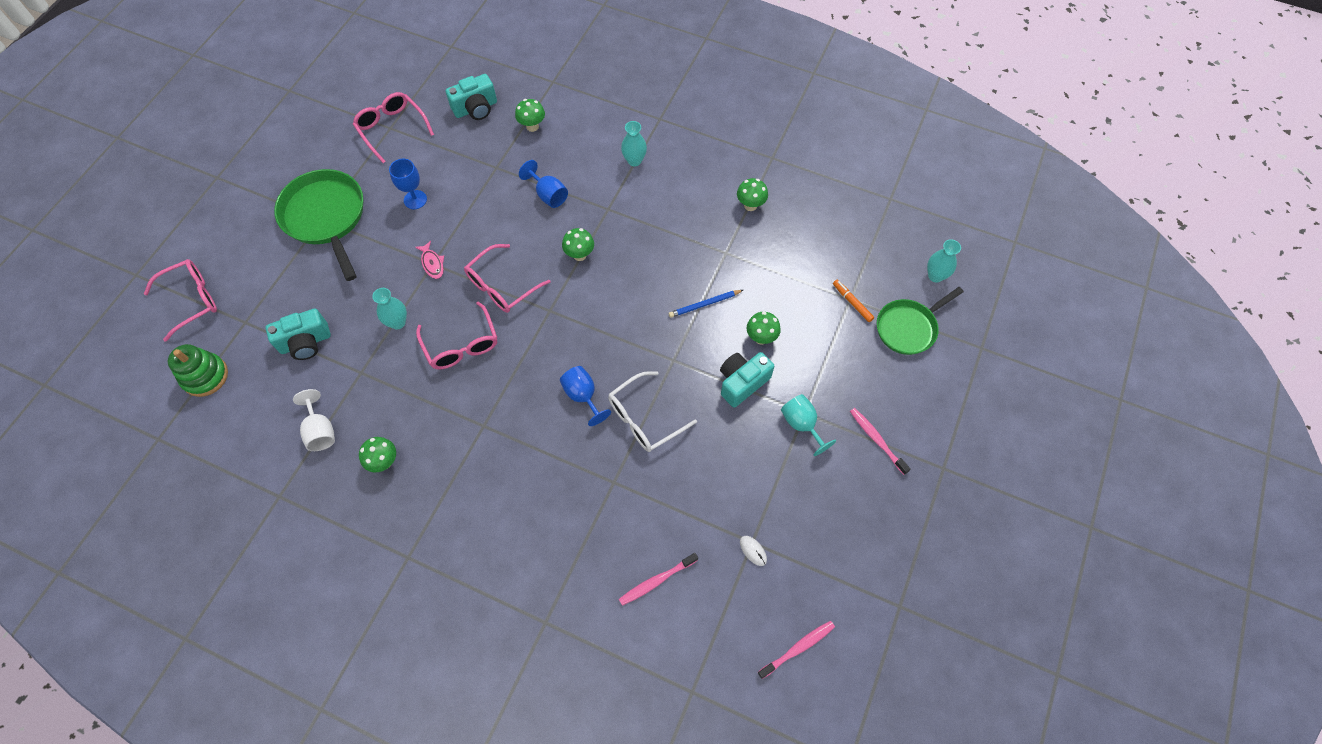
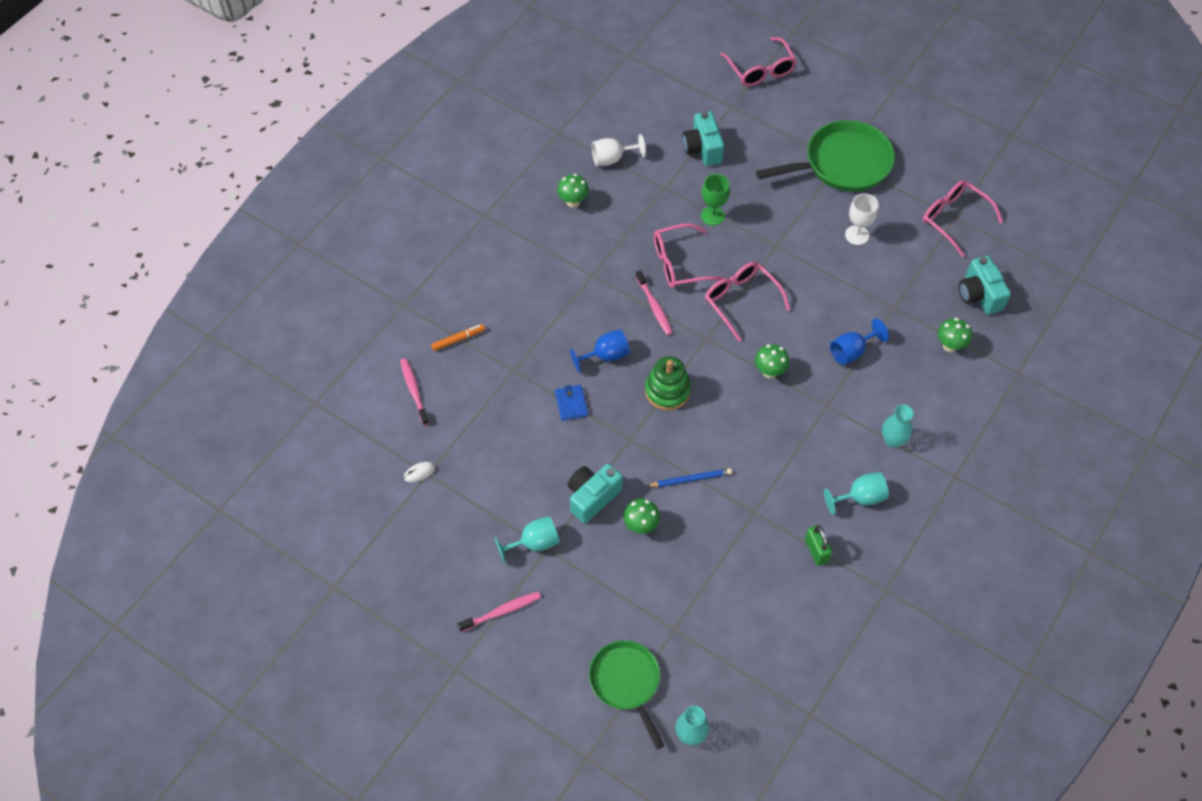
camera: 100 degrees right, 5 degrees down
green stacking toy [168,344,228,397] -> green stacking toy moved to [645,356,691,411]
pink glasses [353,92,434,163] -> pink glasses turned 105 degrees counterclockwise [923,180,1003,257]
turquoise vase [372,288,407,329] -> green goblet [701,174,730,226]
blue goblet [389,159,427,209] -> white goblet [845,193,879,245]
pink fish [415,241,444,279] -> none
white glasses [608,371,697,452] -> blue wallet [555,385,588,421]
blue pencil [669,290,743,318] -> blue pencil turned 90 degrees clockwise [647,468,732,487]
turquoise camera [720,352,774,407] -> turquoise camera turned 105 degrees counterclockwise [568,464,623,524]
green mushroom [737,178,768,211] -> green padlock [805,525,832,566]
pink toothbrush [758,621,835,679] -> pink toothbrush moved to [636,270,673,335]
orange marker [833,280,874,322] -> orange marker moved to [431,324,485,351]
none -> turquoise goblet [824,472,889,515]

